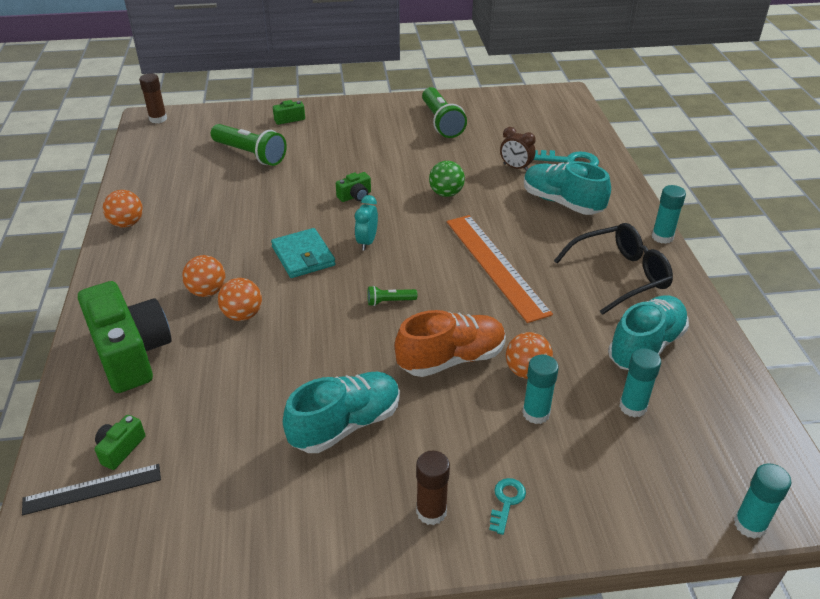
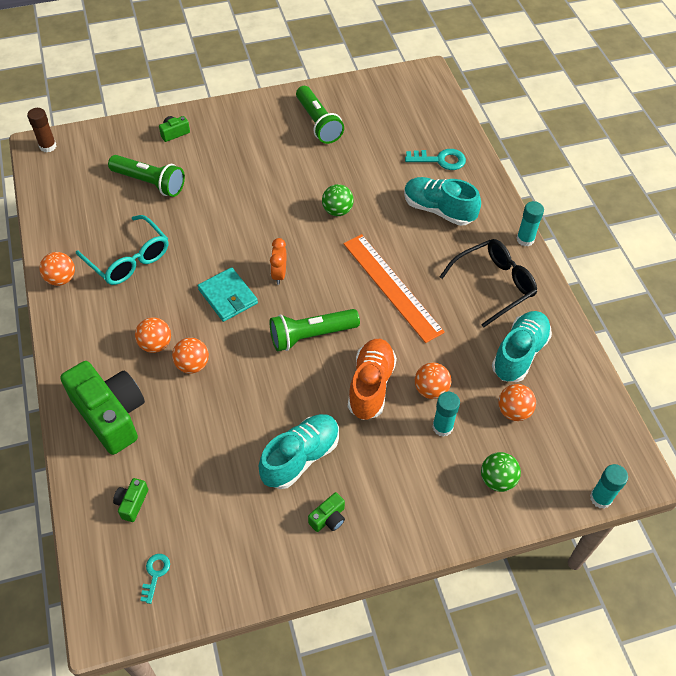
camera: 10 degrees left, 15 degrees up
black ruler [22,464,161,515] -> none
green camera [336,172,371,202] -> green camera moved to [308,492,345,532]
turquoise clock [355,195,378,251] -> orange clock [270,238,286,285]
green flashlight [367,286,417,306] -> green flashlight [270,309,360,351], size x2.15
orange shoe [395,310,506,377] -> orange shoe turned 45 degrees counterclockwise [348,339,397,420]
brown glue stick [416,451,450,525] -> none
turquoise key [489,478,526,535] -> turquoise key moved to [140,554,170,604]
brown clock [500,127,536,171] -> none
turquoise glue stick [619,348,661,417] -> orange ball [498,384,536,421]
none -> turquoise glasses [76,215,168,285]
none -> green ball [481,452,521,492]

